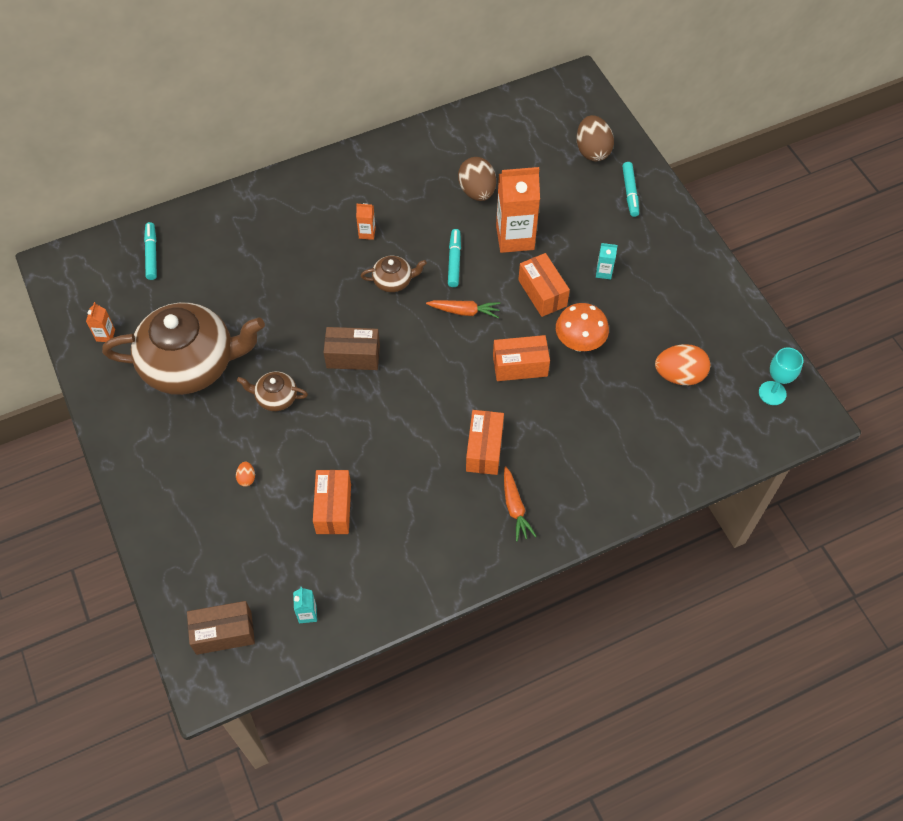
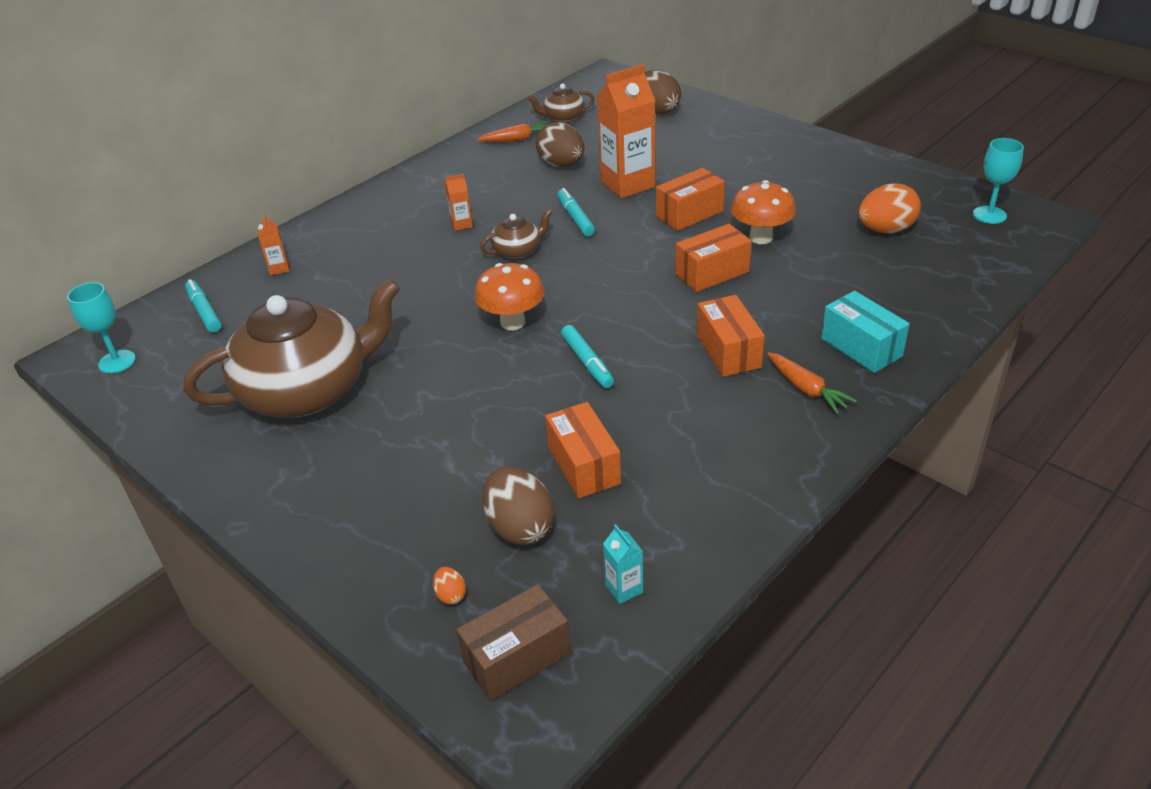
camera: 20 degrees left, 20 degrees down
orange carton [86,302,115,342] -> orange carton moved to [257,215,289,276]
orange egg [236,462,255,487] -> orange egg moved to [433,567,466,605]
brown teapot [237,371,308,411] -> brown teapot moved to [527,83,595,123]
brown box [324,327,380,370] -> orange mushroom [474,263,545,330]
orange carrot [426,300,500,318] -> orange carrot moved to [477,121,549,142]
orange box [518,253,570,317] -> orange box turned 75 degrees counterclockwise [656,168,725,231]
turquoise carton [596,243,618,279] -> none
turquoise marker [622,162,639,217] -> turquoise marker moved to [561,325,614,388]
none -> turquoise goblet [67,282,136,374]
none -> brown egg [483,467,554,545]
none -> turquoise box [821,291,910,373]

